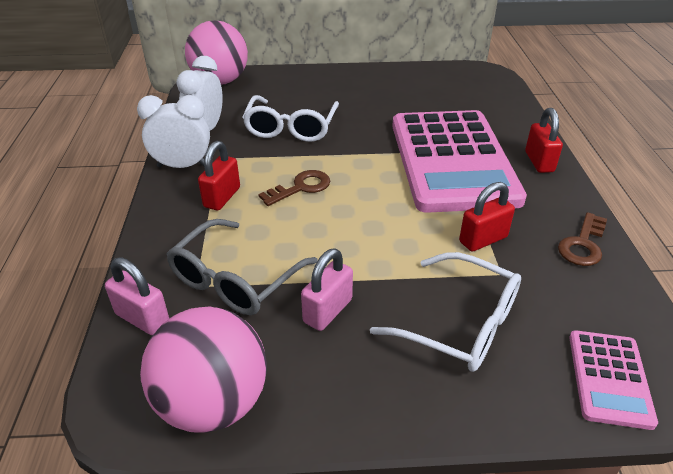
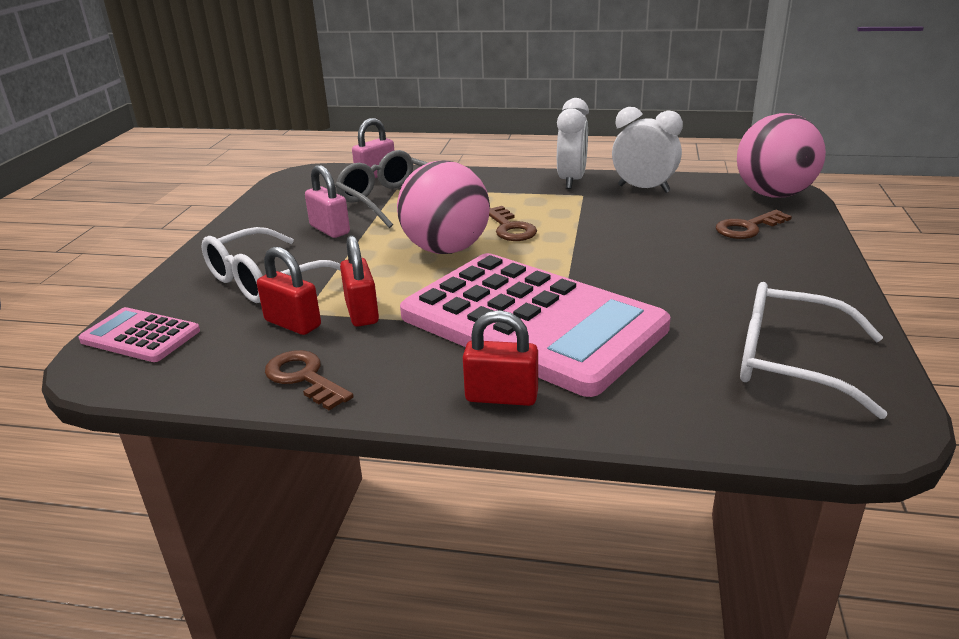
camera: 105 degrees right, 10 degrees down
pink ball [140,306,267,433] -> pink ball moved to [397,161,490,254]
red padlock [198,141,240,210] -> red padlock moved to [257,247,321,335]
white glasses [242,95,339,142] -> white glasses moved to [740,282,887,419]
pink calculator [392,110,527,213] -> pink calculator turned 150 degrees counterclockwise [400,253,671,397]
none -> brown key [716,210,792,239]

